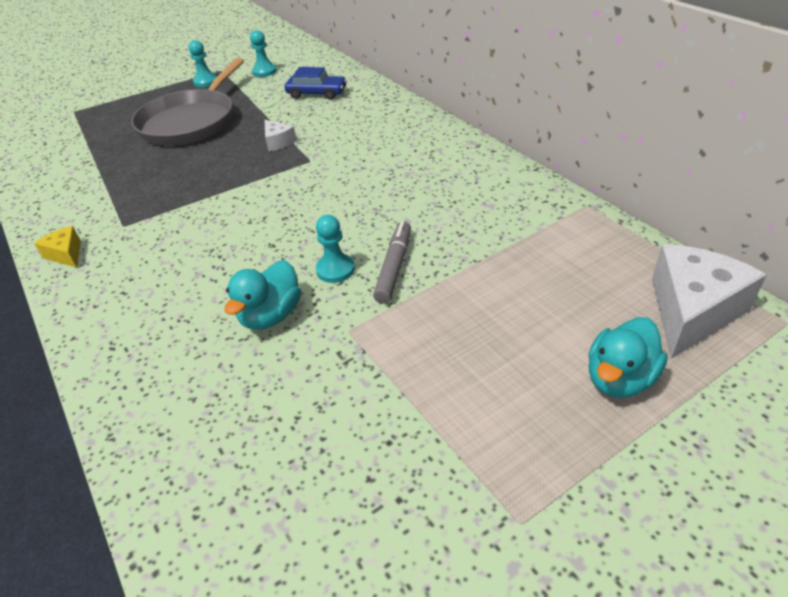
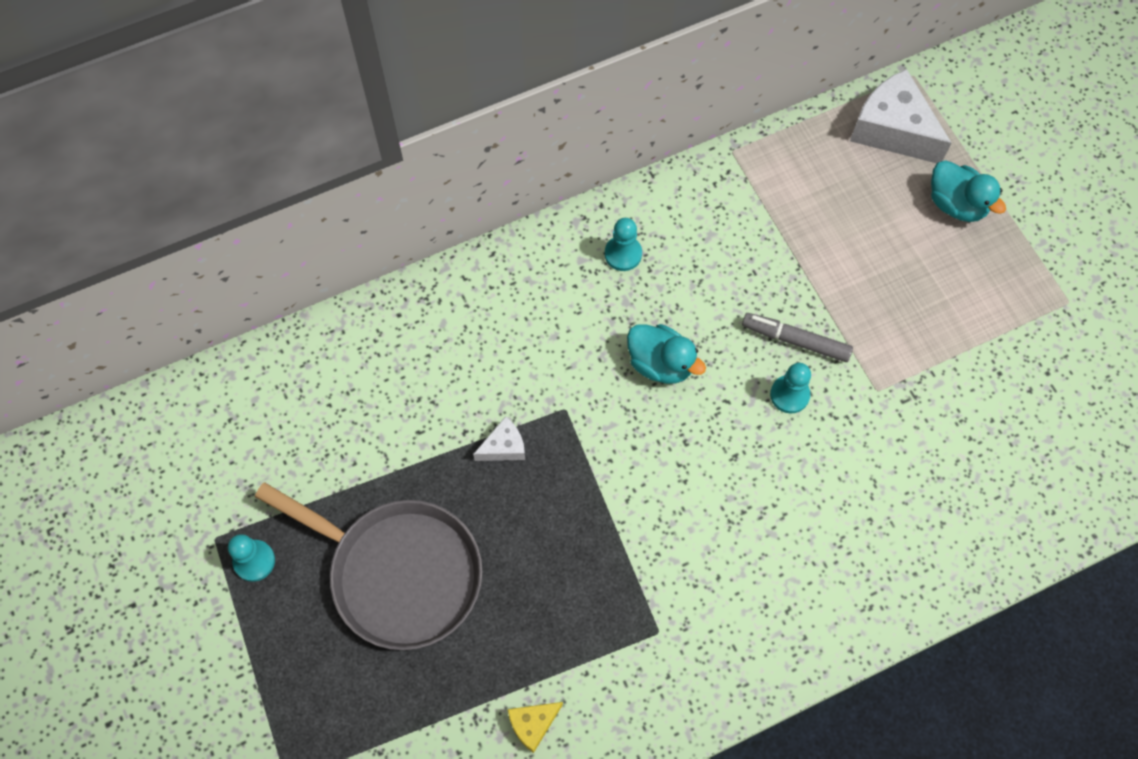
camera: 85 degrees left, 25 degrees up
yellow cheese [34,226,81,268] -> yellow cheese moved to [508,702,563,753]
turquoise duck [225,260,301,330] -> turquoise duck moved to [627,324,706,384]
turquoise pawn [250,30,277,77] -> turquoise pawn moved to [605,218,642,271]
blue car [285,67,347,100] -> none

